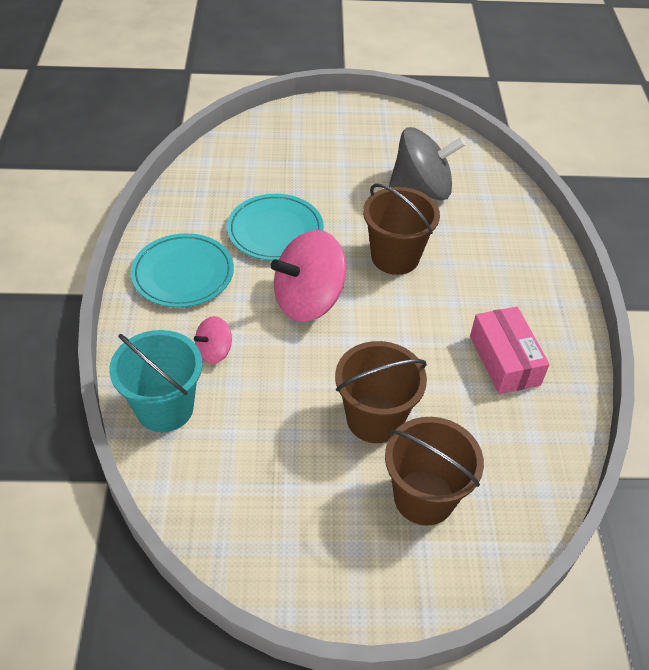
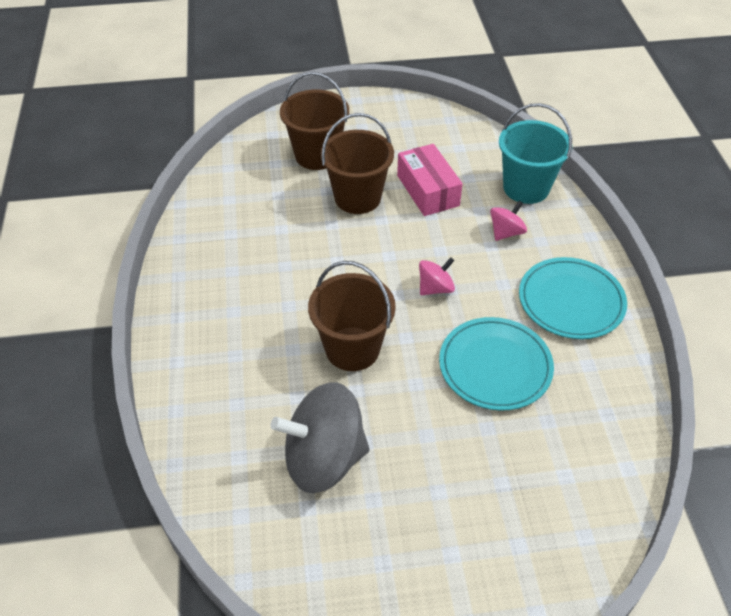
camera: 175 degrees right, 0 degrees up
pink spinning top [271,230,346,322] -> pink spinning top [419,257,455,295], size x0.49
pink box [470,307,550,394] -> pink box moved to [397,144,463,216]

